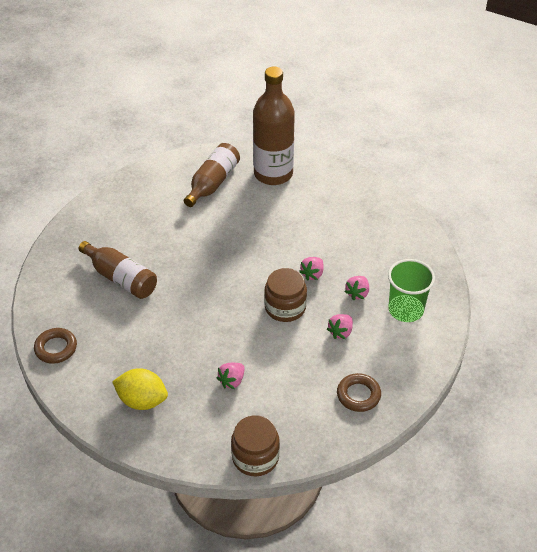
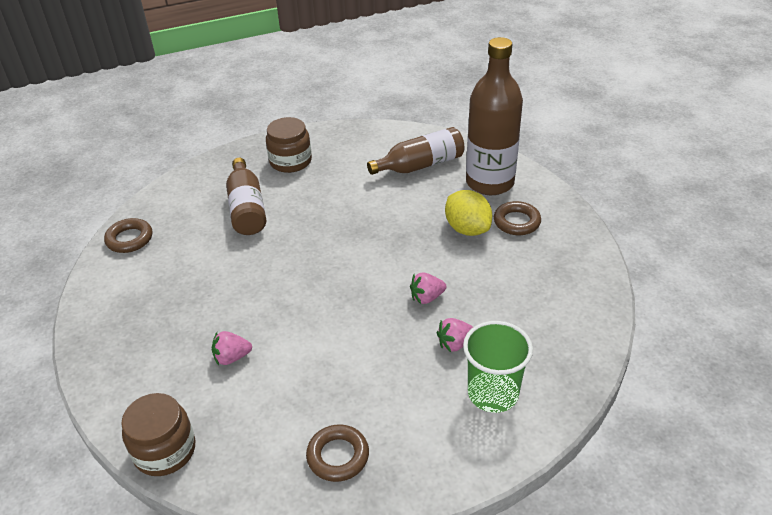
camera: 40 degrees right, 5 degrees down
yellow lemon [112,368,168,410] -> yellow lemon moved to [445,190,492,236]
brown jar [264,268,307,322] -> brown jar moved to [266,117,312,173]
pink strawberry [327,314,353,339] -> none
none -> brown ring [494,201,541,235]

